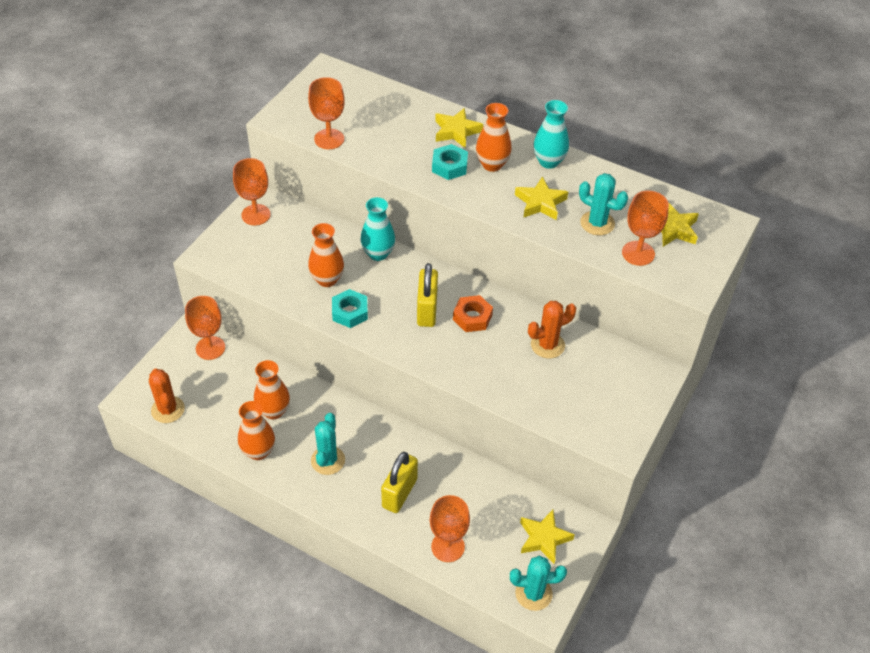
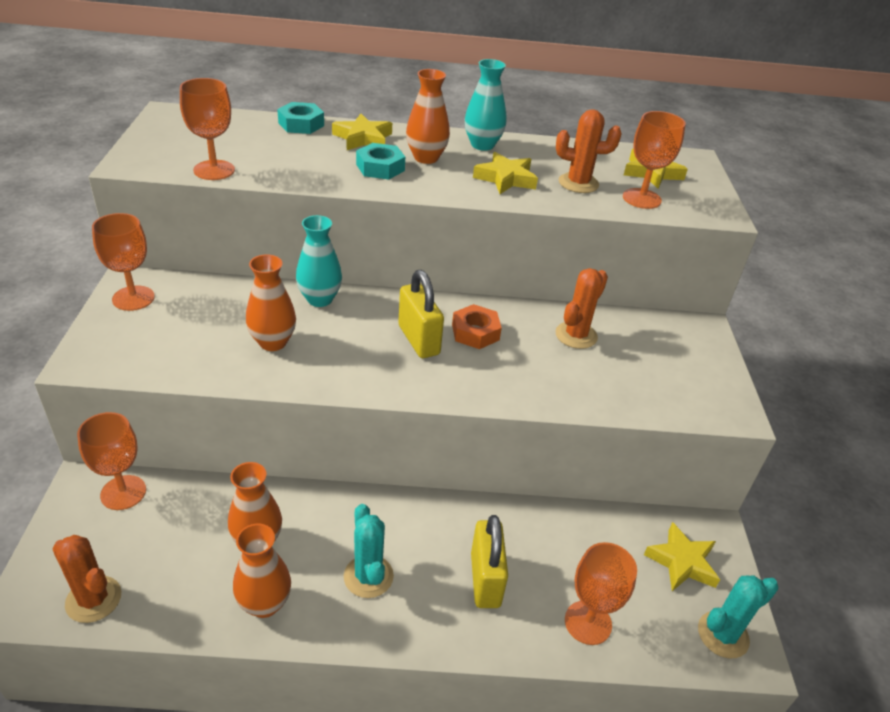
camera: 30 degrees left, 10 degrees down
turquoise nut [332,289,368,328] -> turquoise nut moved to [277,102,324,134]
turquoise cactus [579,173,628,235] -> orange cactus [556,109,621,193]

